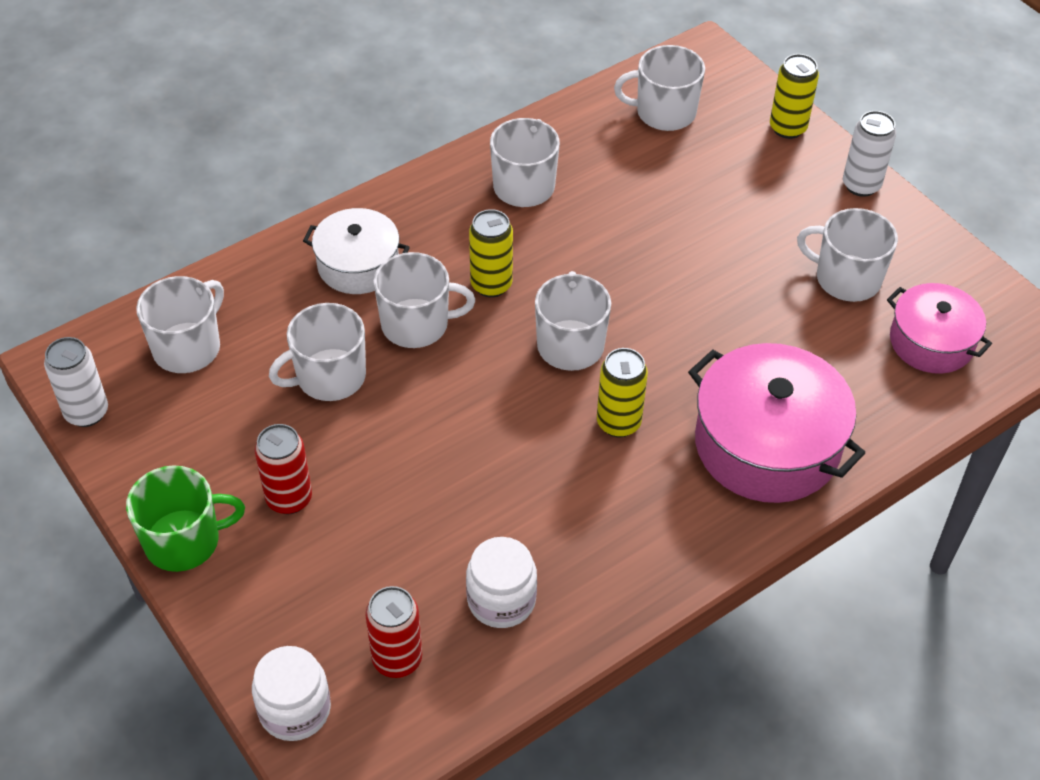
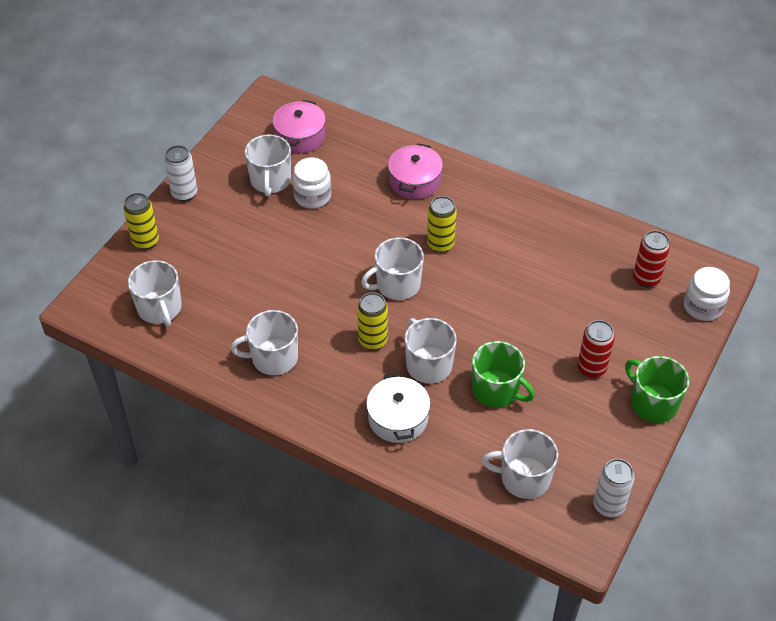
camera: 115 degrees left, 0 degrees up
white mug [269,303,366,401] -> green mug [472,341,535,408]
white jar [466,537,537,628] -> white jar moved to [293,158,331,208]
pink pot [688,343,865,503] -> pink pot [388,143,443,199], size x0.61

